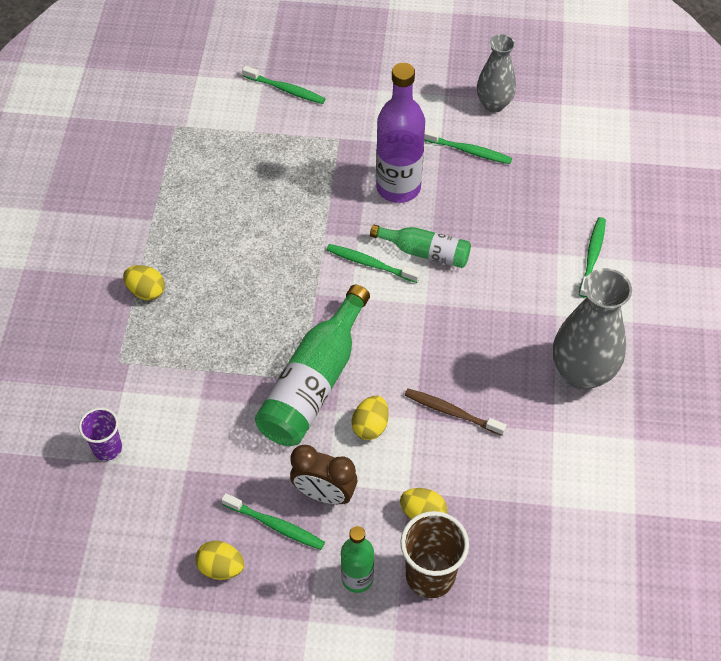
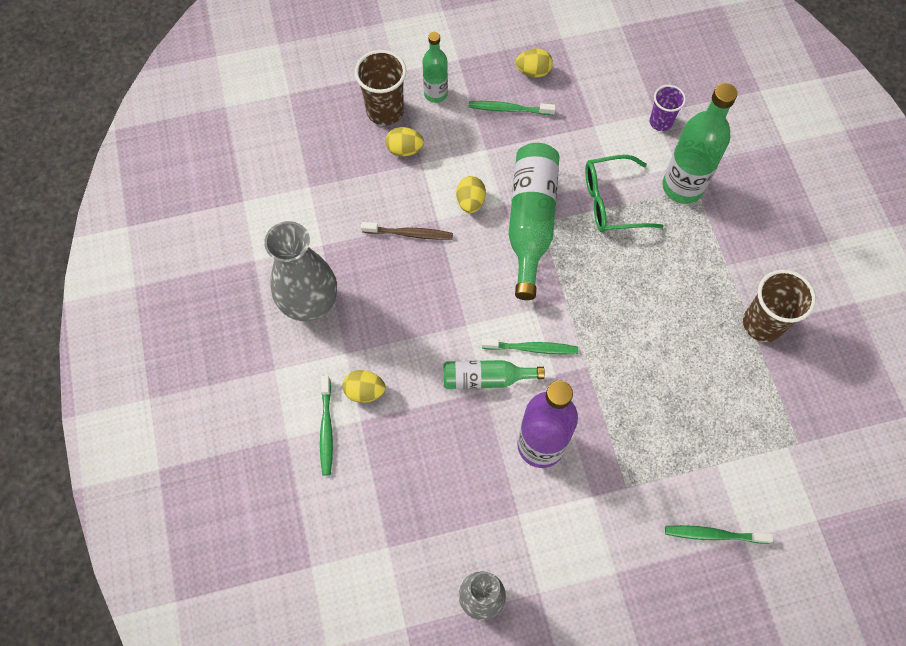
camera: 160 degrees right, 10 degrees up
yellow egg [123,265,165,300] -> yellow egg moved to [342,370,386,403]
brown clock [290,445,357,504] -> none
green toothbrush [424,129,512,164] -> none
none -> green glasses [585,155,664,232]
none -> green bottle [662,83,737,204]
none -> brown cup [743,270,816,342]

